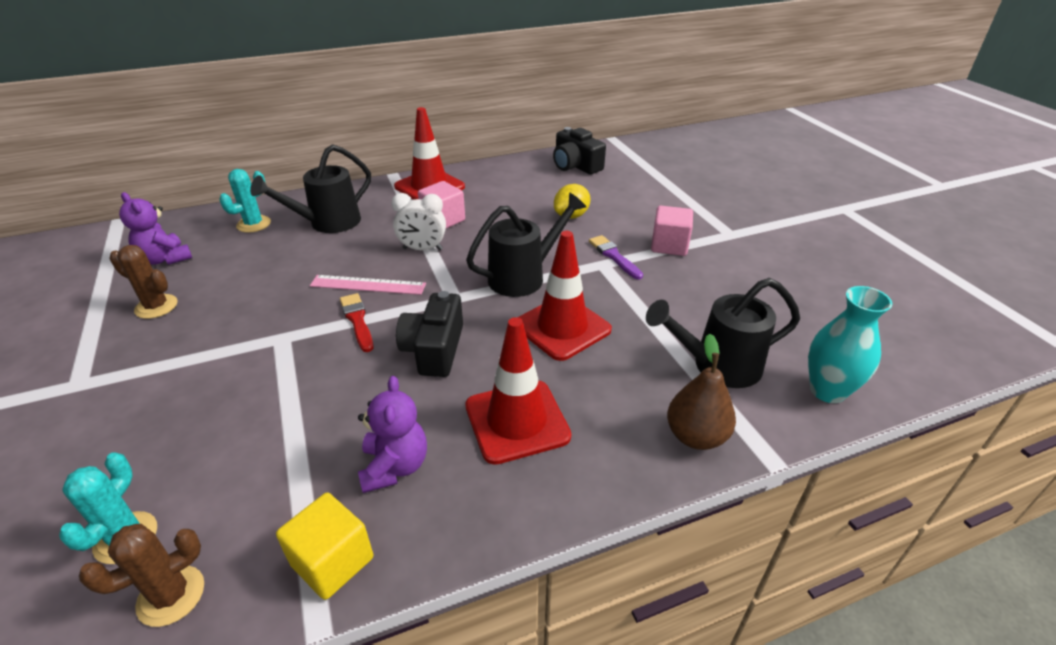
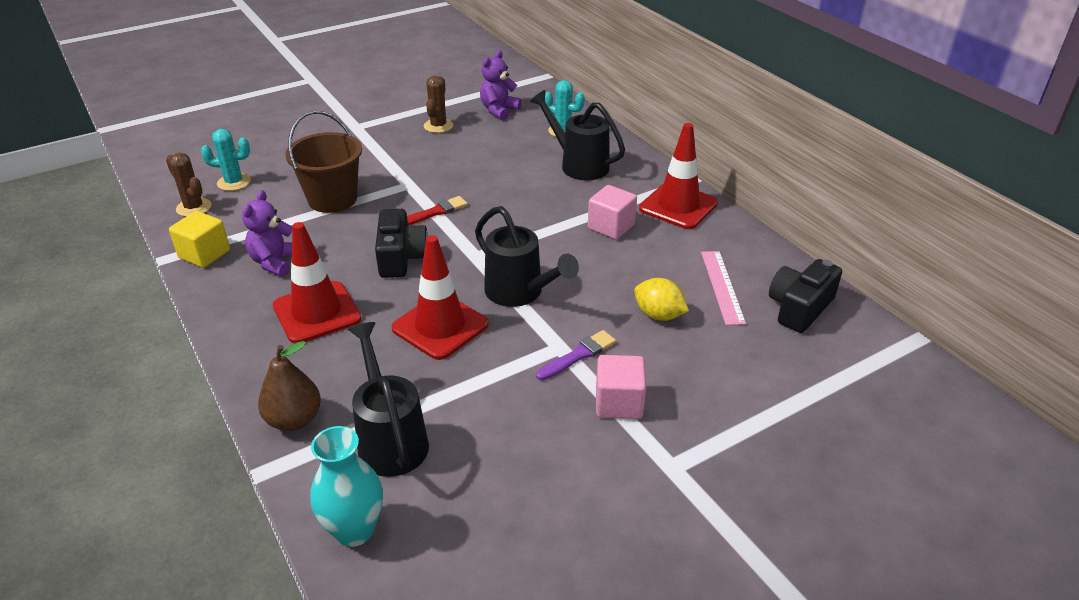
camera: 80 degrees right, 0 degrees up
pink ruler [310,275,426,295] -> pink ruler moved to [701,251,746,325]
purple teddy bear [358,376,427,493] -> purple teddy bear turned 120 degrees clockwise [242,190,292,277]
white clock [391,193,446,250] -> none
black camera [396,291,463,377] -> black camera turned 90 degrees clockwise [375,209,428,278]
none -> brown bucket [285,111,362,213]

